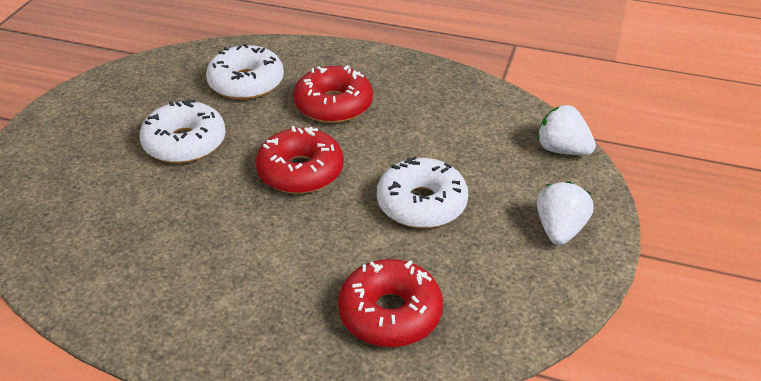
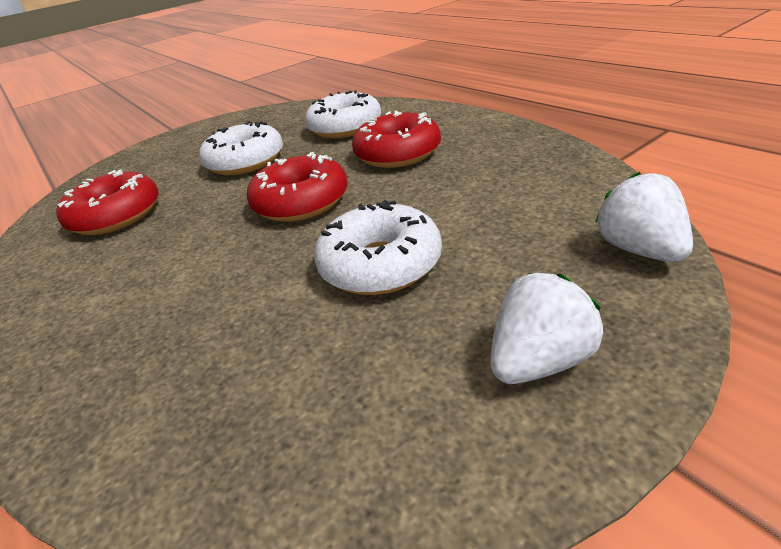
camera: 40 degrees right, 5 degrees down
red donut [338,259,443,347] -> red donut moved to [56,170,159,235]

